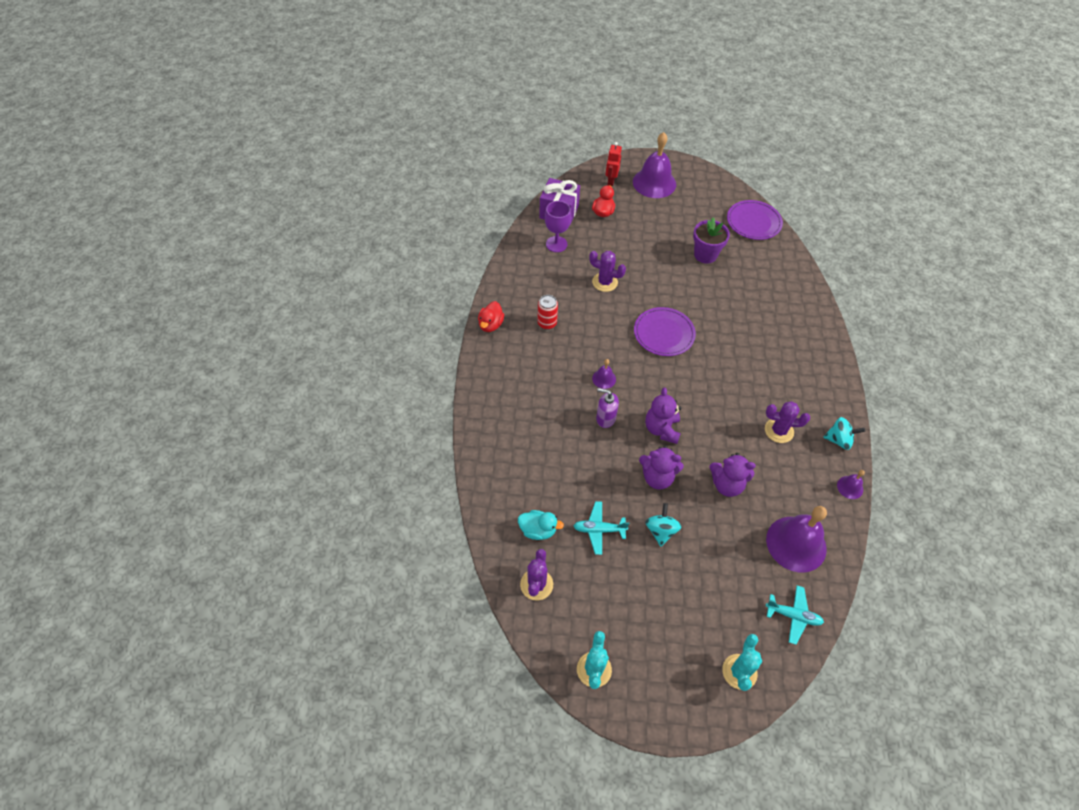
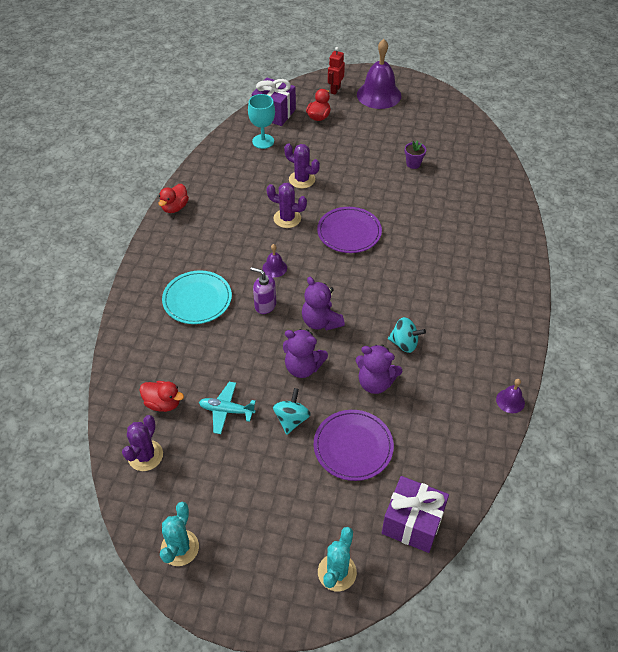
camera: 10 degrees right, 5 degrees down
turquoise duck [518,510,564,540] -> red duck [140,381,184,412]
red can [537,295,558,330] -> none
purple goblet [545,201,571,252] -> turquoise goblet [248,94,275,149]
purple teddy bear [645,388,681,444] -> purple teddy bear turned 45 degrees counterclockwise [302,277,345,331]
purple flower pot [693,217,730,264] -> purple flower pot [405,140,426,169], size x0.59
purple plate [727,200,783,240] -> purple plate moved to [314,410,394,481]
purple cactus [765,401,810,443] -> purple cactus moved to [266,183,307,228]
purple bell [766,506,827,573] -> none
turquoise plane [766,586,824,645] -> purple gift [382,476,449,553]
turquoise spinning top [823,417,865,450] -> turquoise spinning top moved to [388,317,426,353]
none -> turquoise plate [162,270,232,324]

